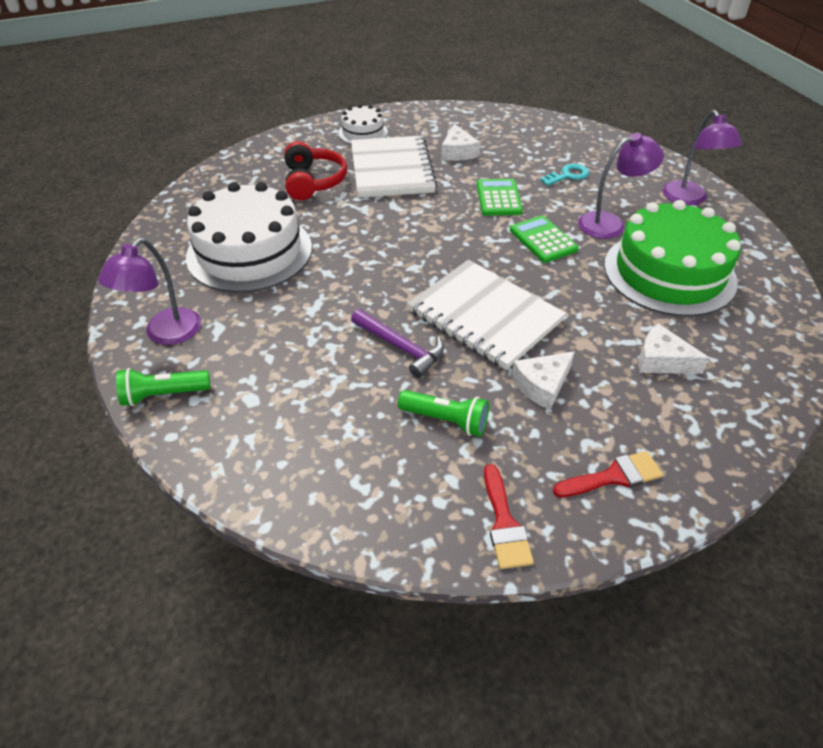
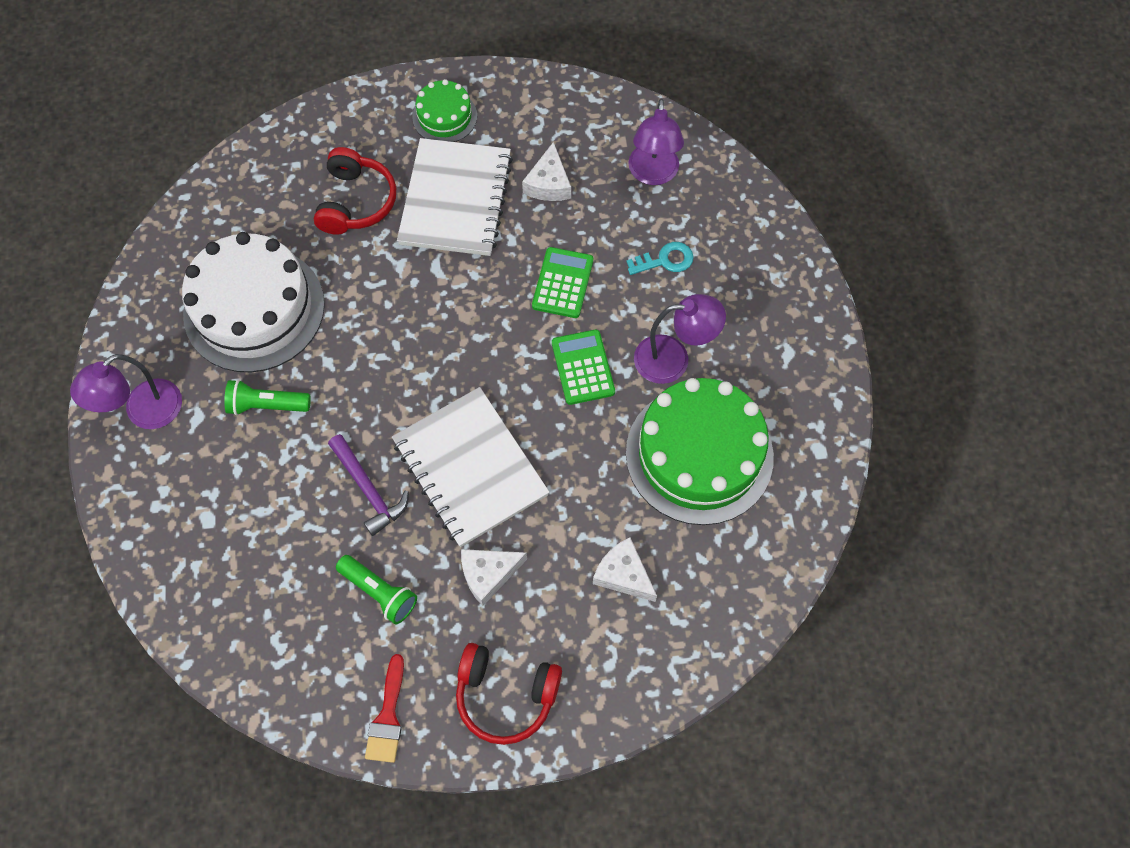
camera: 15 degrees right, 20 degrees up
green flashlight [116,368,210,406] -> green flashlight moved to [224,379,311,415]
white cake [338,104,388,144] -> green cake [412,79,477,142]
red brush [553,451,663,497] -> red headphones [456,643,562,745]
purple lamp [662,110,742,206] -> purple lamp moved to [628,99,684,185]

